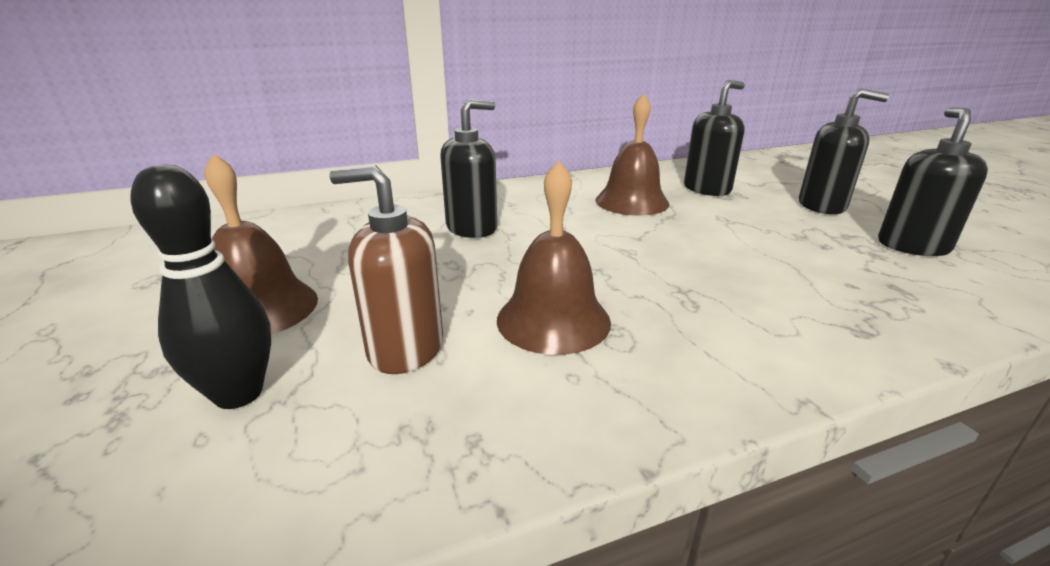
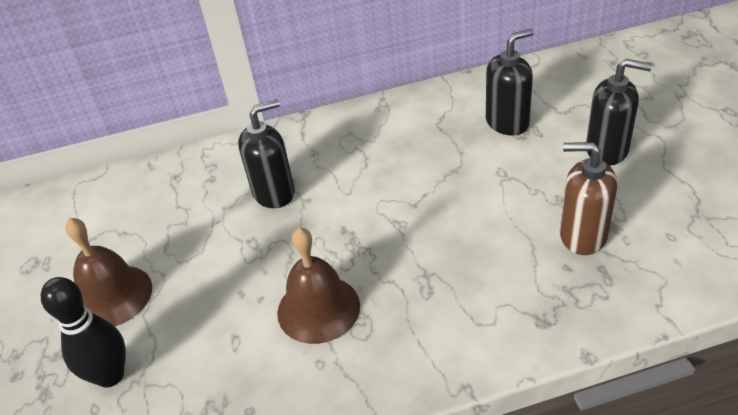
camera: 10 degrees right, 15 degrees up
brown soap dispenser [330,165,443,374] -> brown soap dispenser moved to [560,142,617,255]
brown bell [596,94,669,216] -> none
black soap dispenser [878,108,988,256] -> none

